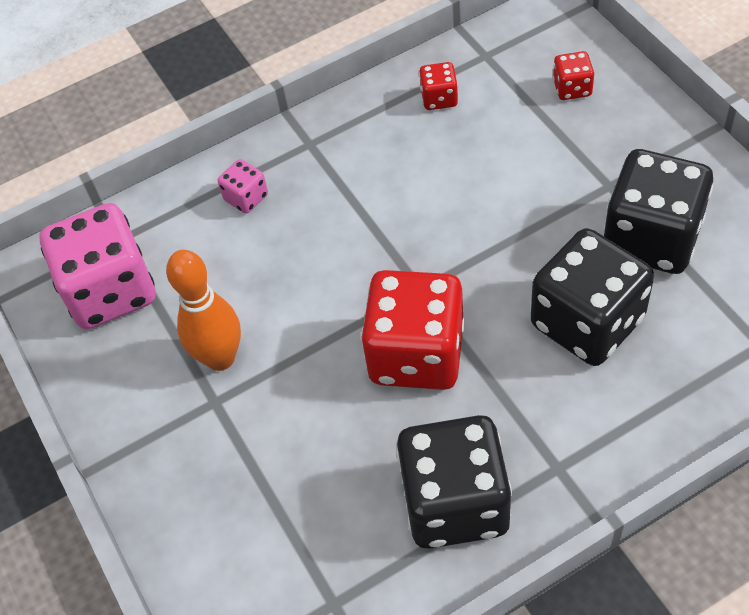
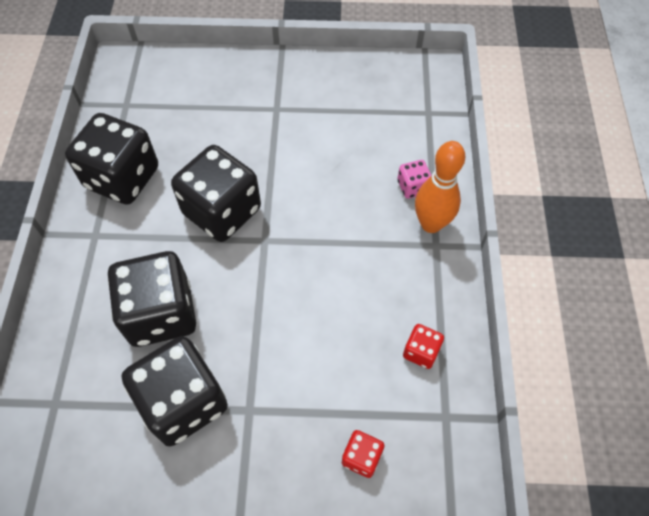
camera: 115 degrees right, 5 degrees up
pink dice [40,203,156,329] -> none
orange bowling pin [166,250,241,371] -> orange bowling pin moved to [415,141,465,233]
red dice [361,270,465,390] -> black dice [171,145,261,242]

